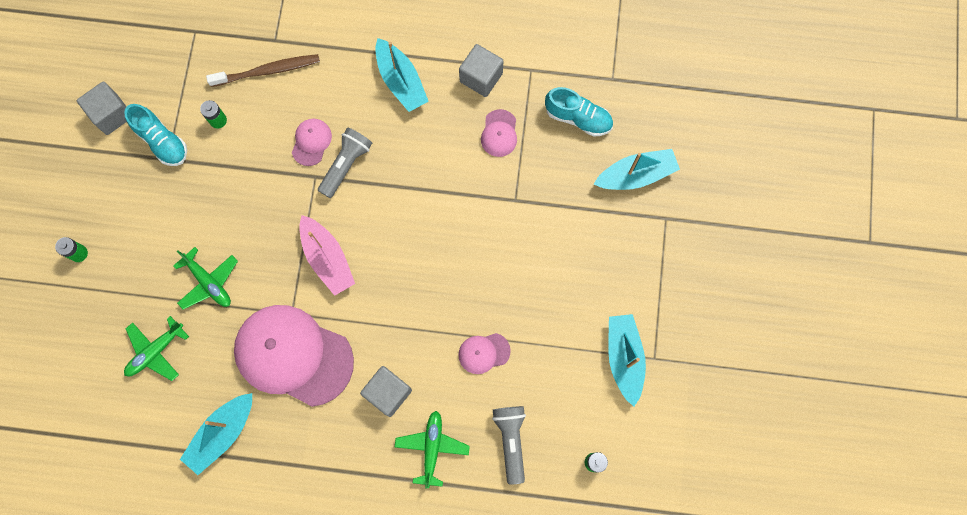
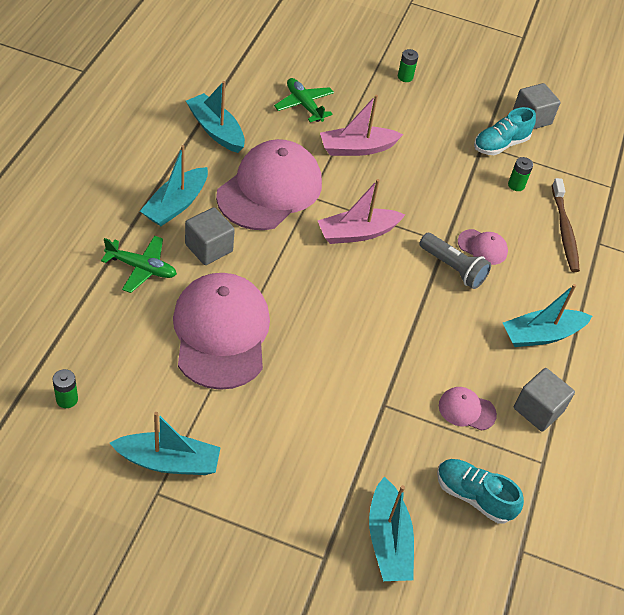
camera: 95 degrees right, 25 degrees down
green plane [173,247,238,309] -> pink boat [320,94,403,156]
pink cap [458,333,511,374] -> pink cap [173,273,270,390], size x2.33
grey flashlight [492,406,526,485] -> none
turquoise shoe [545,87,613,137] -> turquoise shoe turned 90 degrees clockwise [437,459,524,524]
none -> turquoise boat [140,145,208,226]

